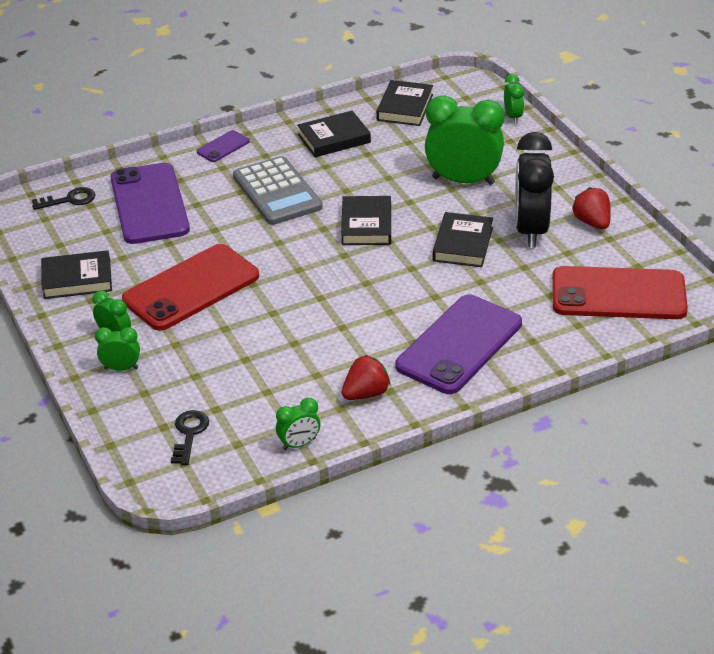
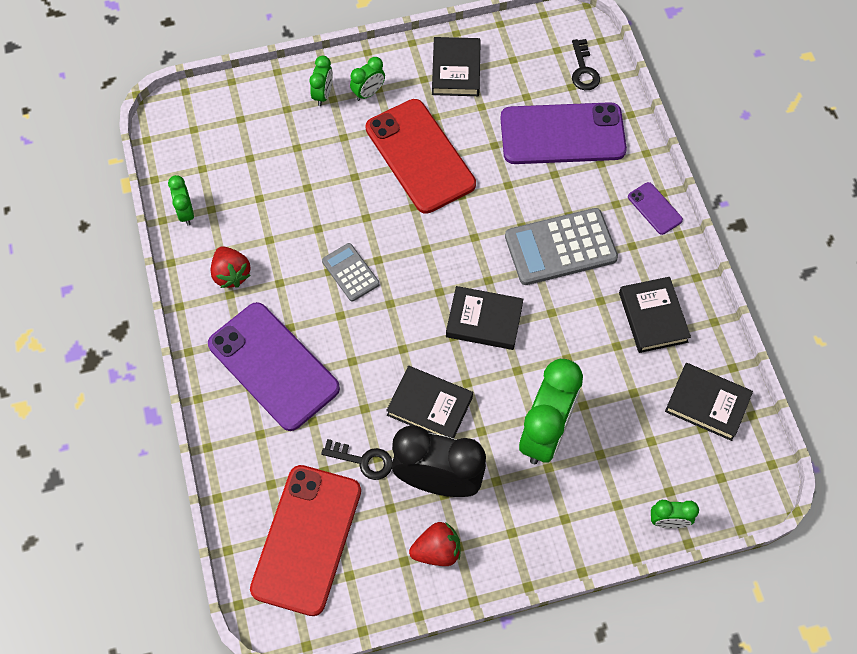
camera: 100 degrees right, 25 degrees up
black key [171,410,209,465] -> black key moved to [321,439,392,480]
none -> grey calculator [322,243,380,302]

